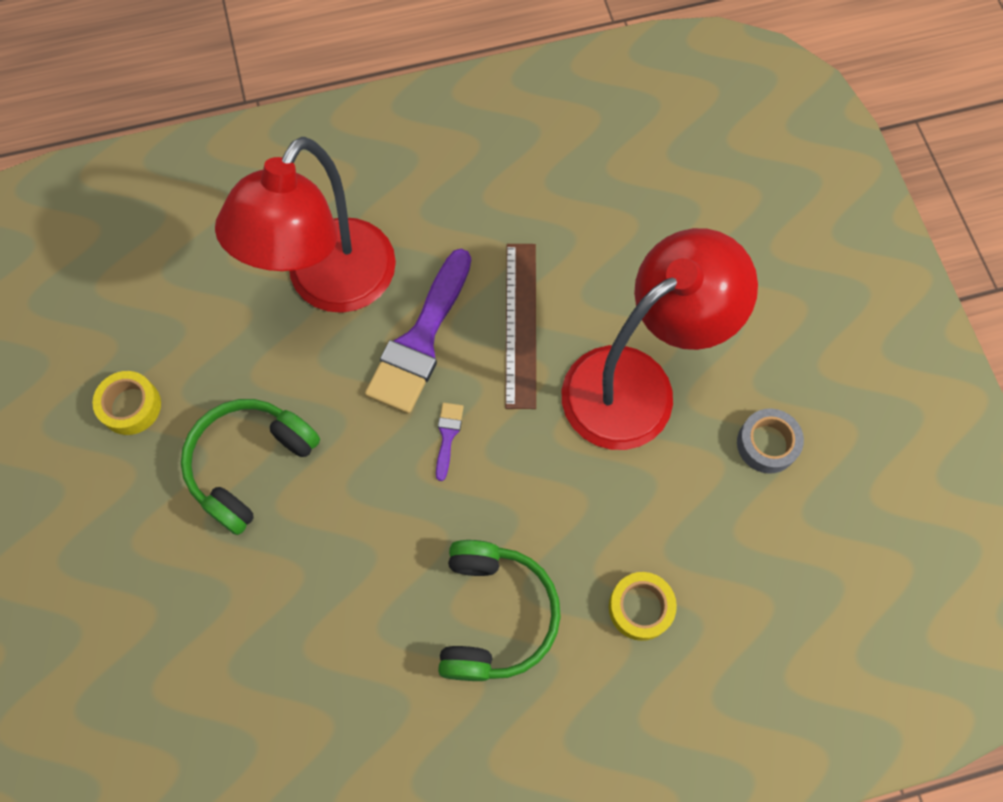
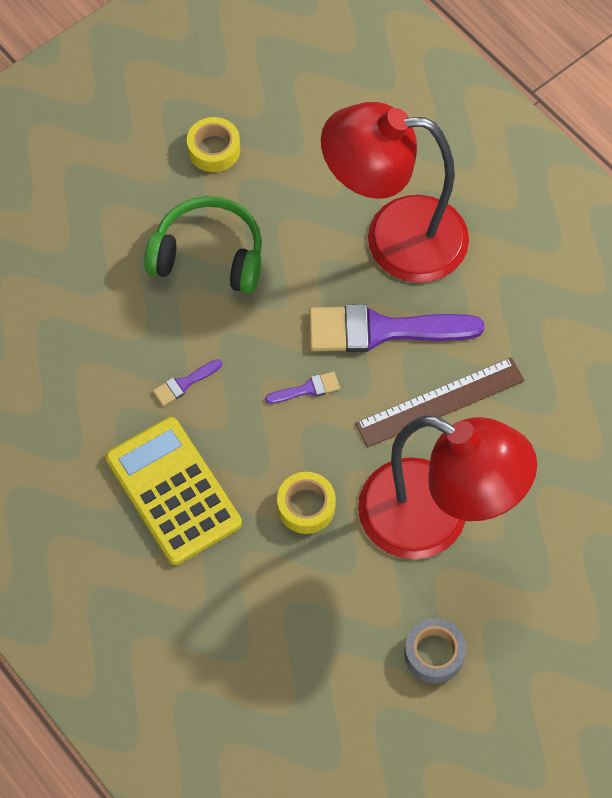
camera: 65 degrees right, 5 degrees down
green headphones [438,540,561,681] -> yellow calculator [105,417,242,565]
yellow tape [609,572,677,641] -> yellow tape moved to [277,472,336,534]
none -> purple brush [153,359,222,406]

